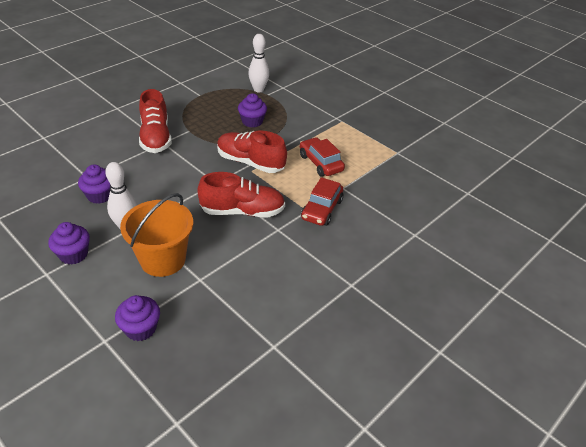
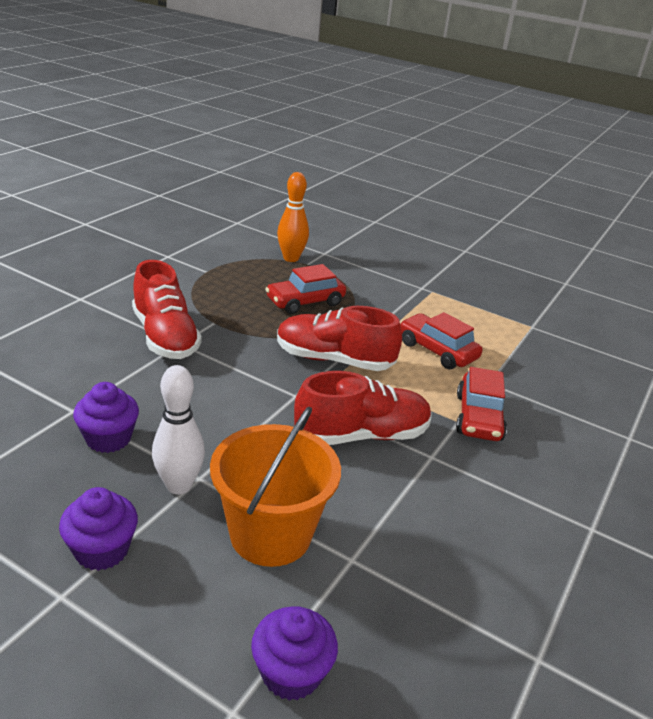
camera: 15 degrees left, 10 degrees down
purple cupcake [238,93,267,128] -> red car [265,264,346,314]
white bowling pin [248,34,269,92] -> orange bowling pin [277,172,309,262]

